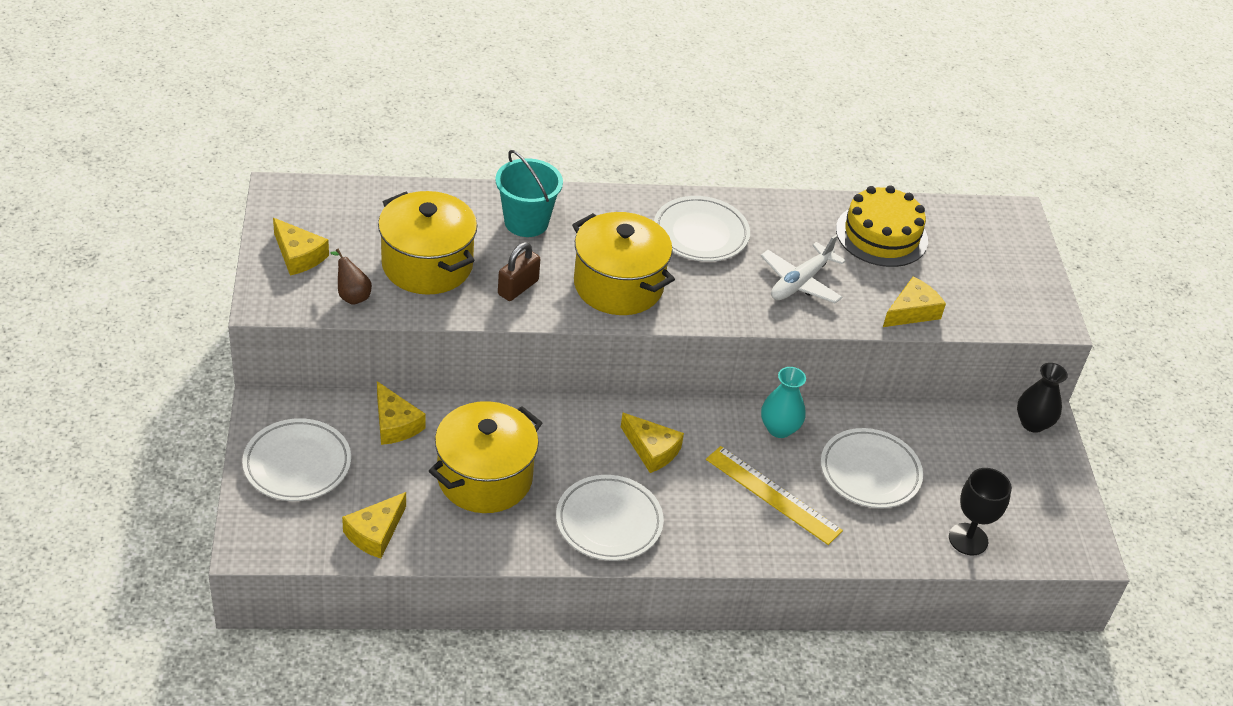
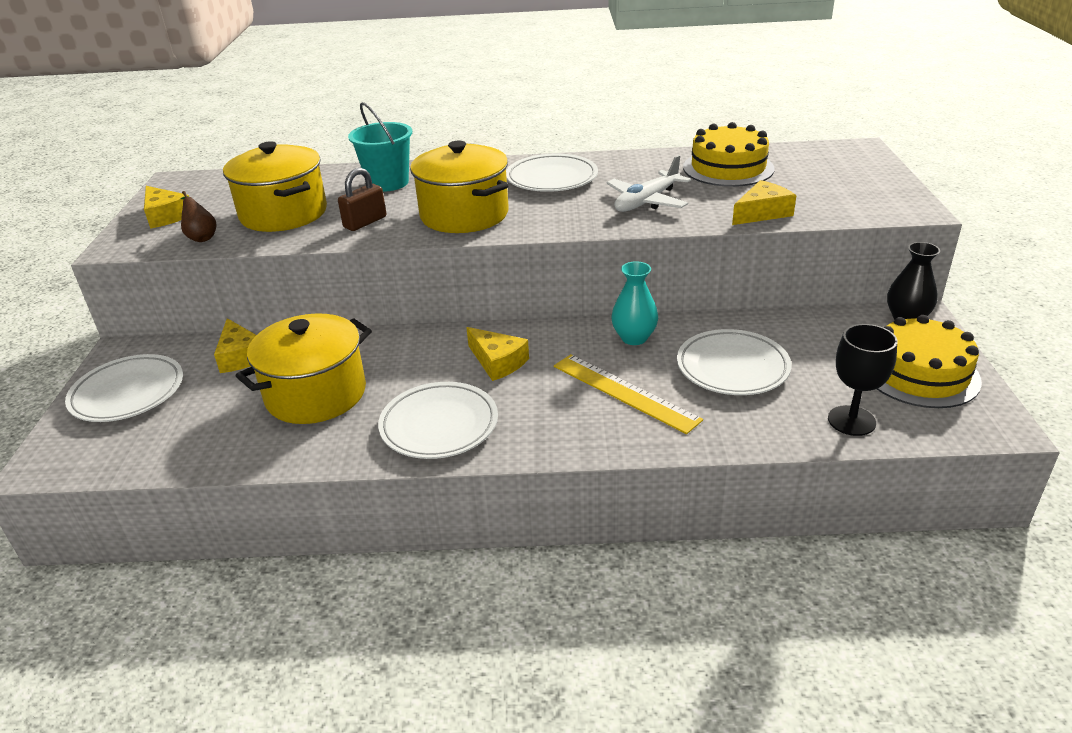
camera: 10 degrees right, 10 degrees down
yellow cheese [342,492,406,559] -> none
none -> yellow cake [877,315,982,408]

